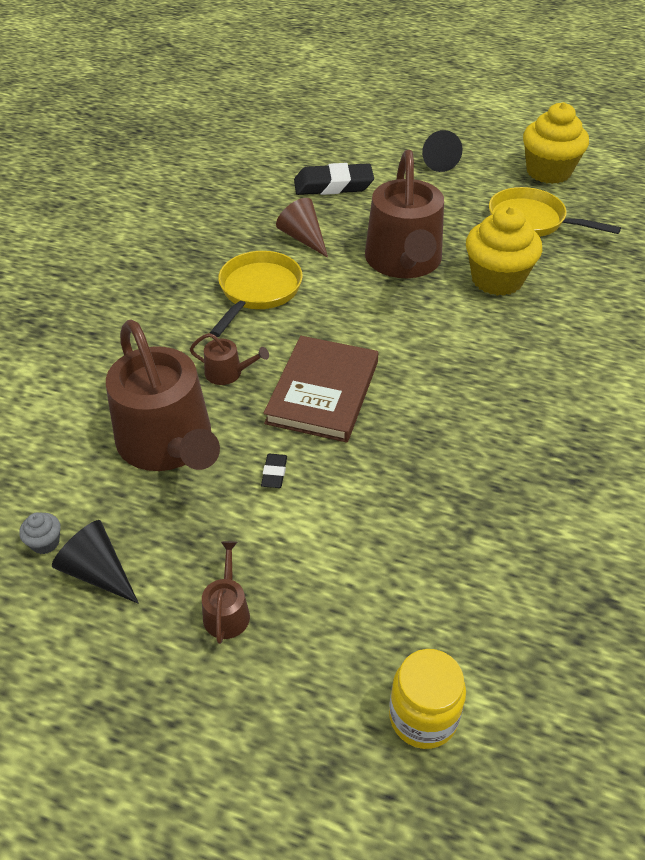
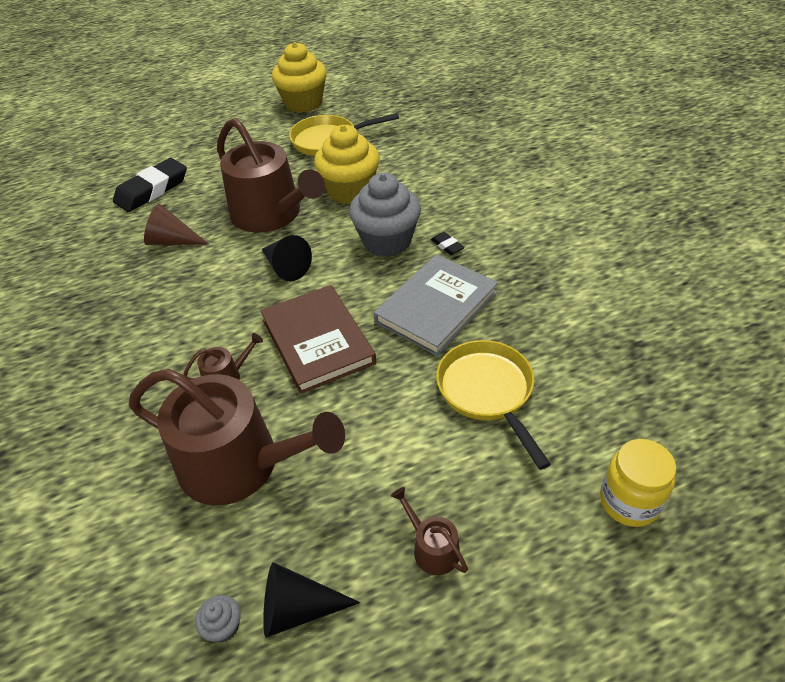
camera: 40 degrees left, 0 degrees up
yellow pan [210,251,303,337] -> yellow pan moved to [436,340,551,470]
black eraser [261,454,287,488] -> black eraser moved to [431,232,465,255]
black cone [422,130,462,172] -> black cone moved to [262,235,312,281]
none -> grey cupcake [349,173,421,257]
none -> grey book [374,254,498,356]

